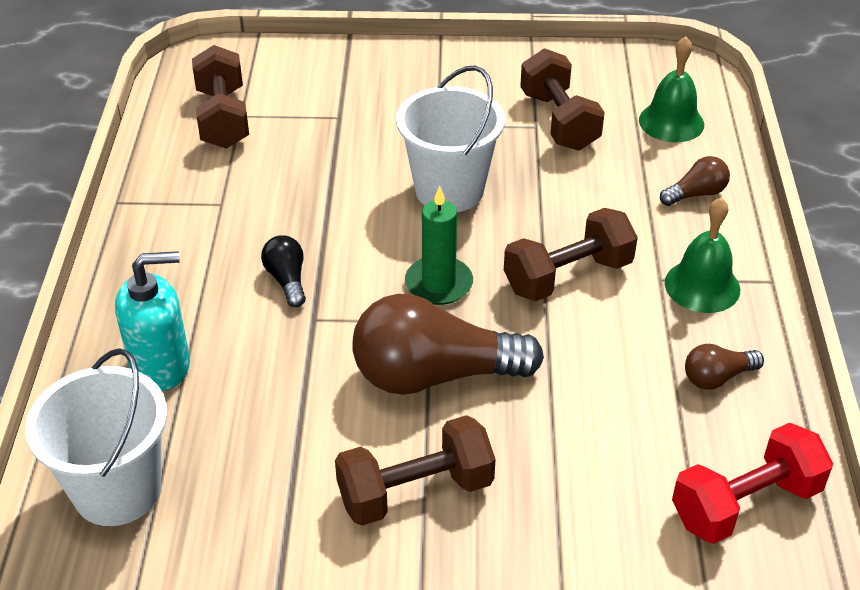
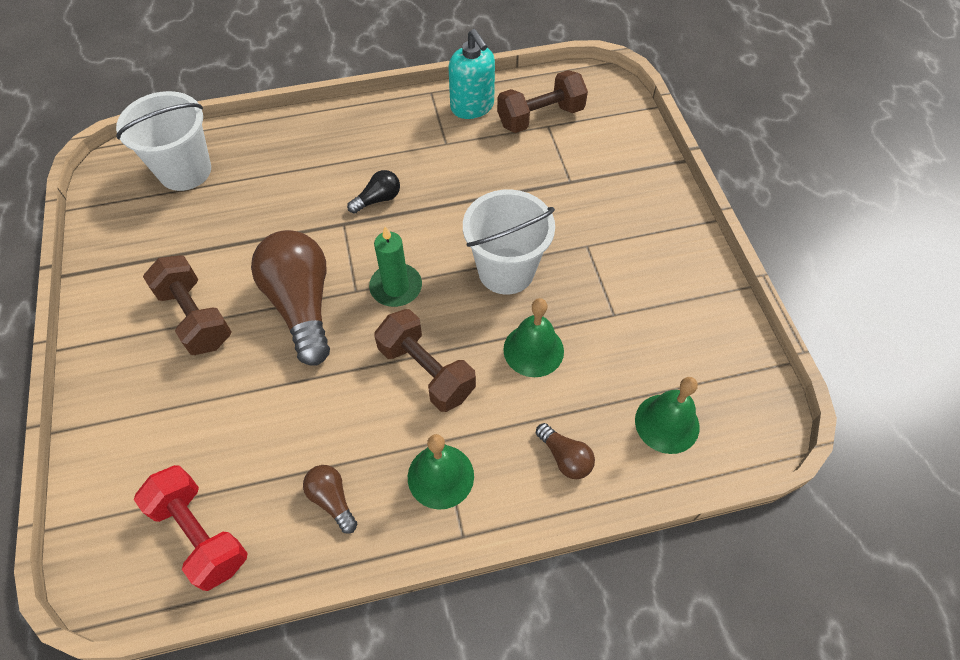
camera: 75 degrees right, 15 degrees up
turquoise soap dispenser [115,251,190,391] -> turquoise soap dispenser moved to [448,29,495,119]
brown dumbbell [520,48,605,151] -> none
none -> green bell [503,298,564,377]

